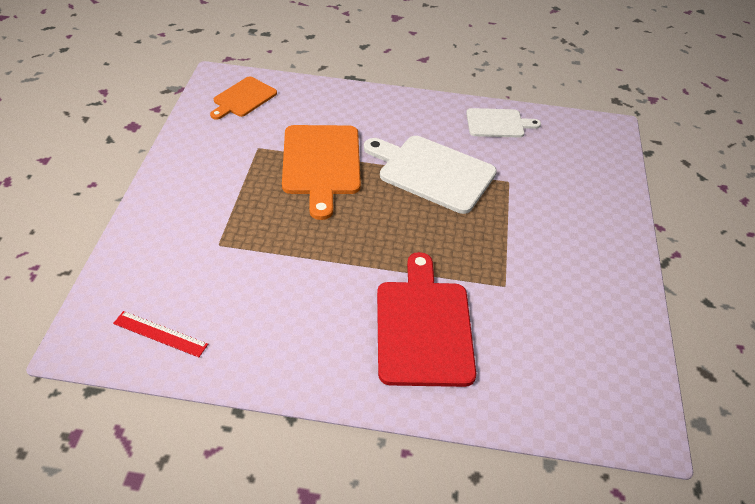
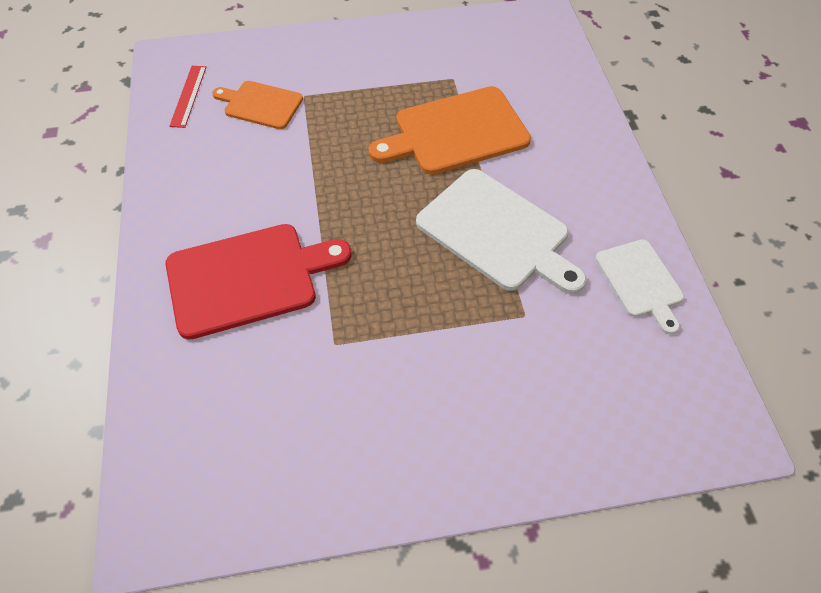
camera: 75 degrees right, 10 degrees up
orange cutting board [210,76,277,120] -> orange cutting board moved to [212,81,303,129]
white cutting board [364,136,497,214] -> white cutting board turned 120 degrees clockwise [416,169,586,294]

